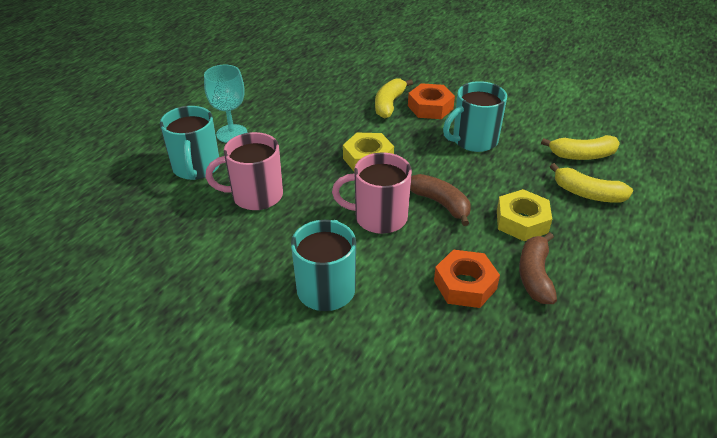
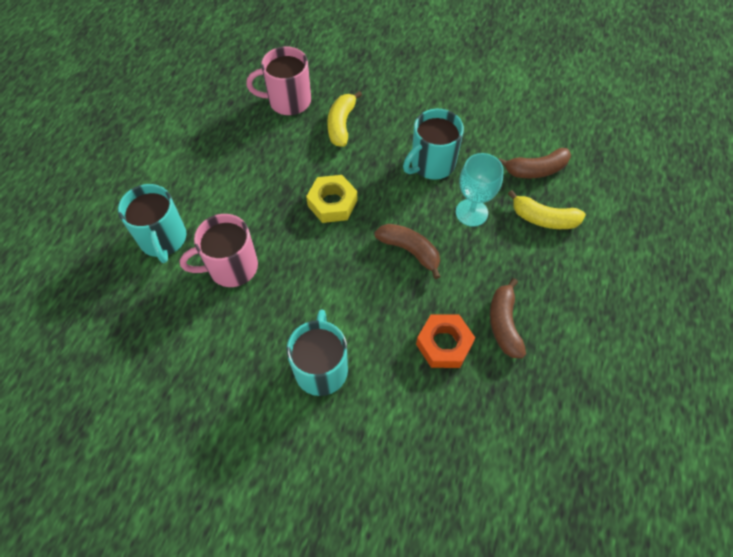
camera: 10 degrees left, 20 degrees up
turquoise goblet [204,65,248,143] -> turquoise goblet moved to [456,153,504,227]
pink mug [332,153,412,234] -> pink mug moved to [246,47,311,115]
orange nut [408,83,455,119] -> none
yellow nut [497,189,552,241] -> none
yellow banana [541,135,620,160] -> brown banana [499,148,571,178]

